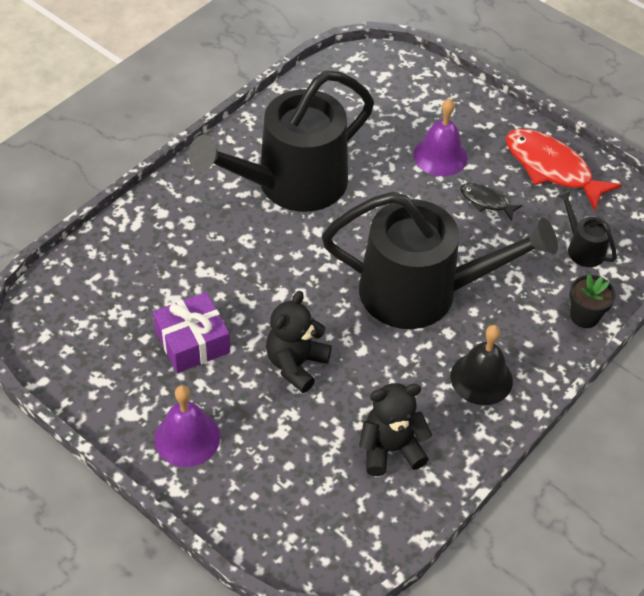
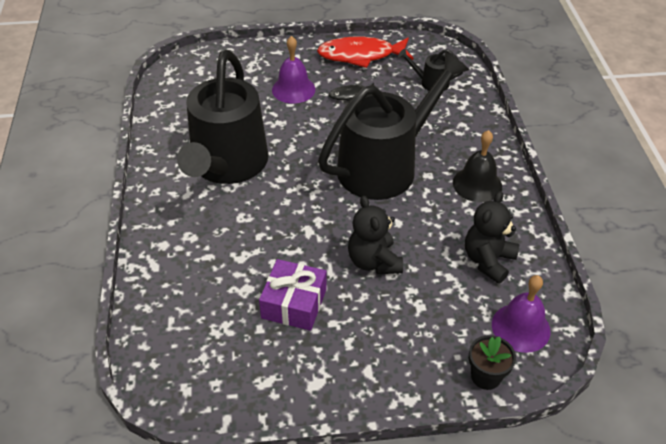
camera: 45 degrees left, 5 degrees down
purple bell [154,385,220,467] -> purple bell moved to [492,275,551,353]
black flower pot [569,274,616,328] -> black flower pot moved to [469,335,516,390]

